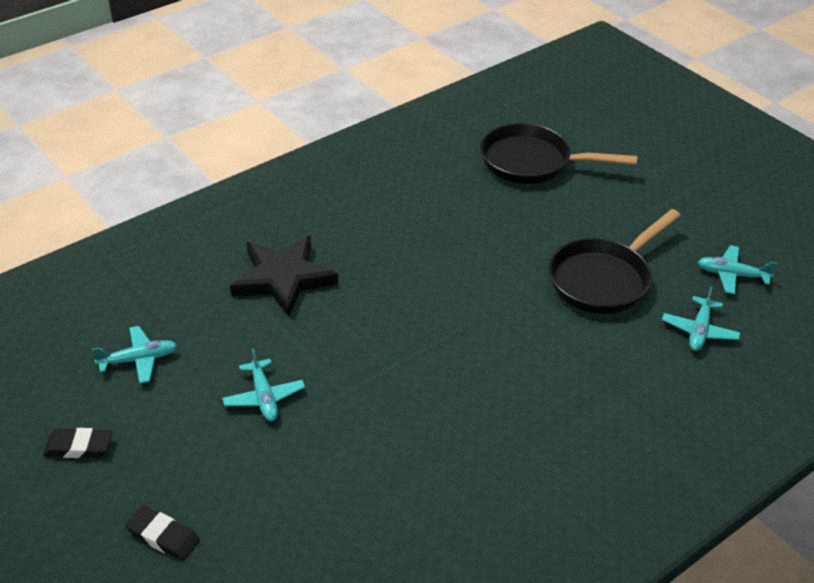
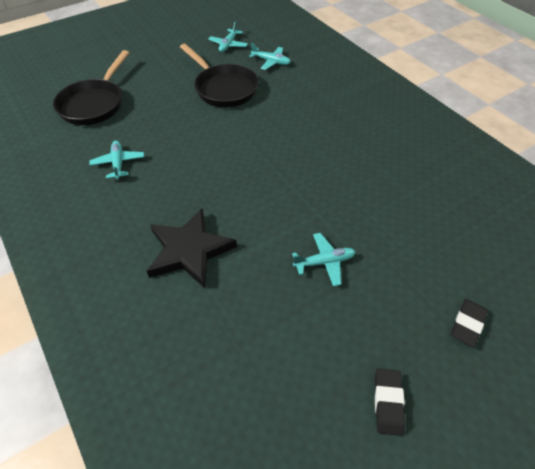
camera: 85 degrees left, 10 degrees up
turquoise plane [92,326,177,384] -> turquoise plane moved to [89,141,144,179]

